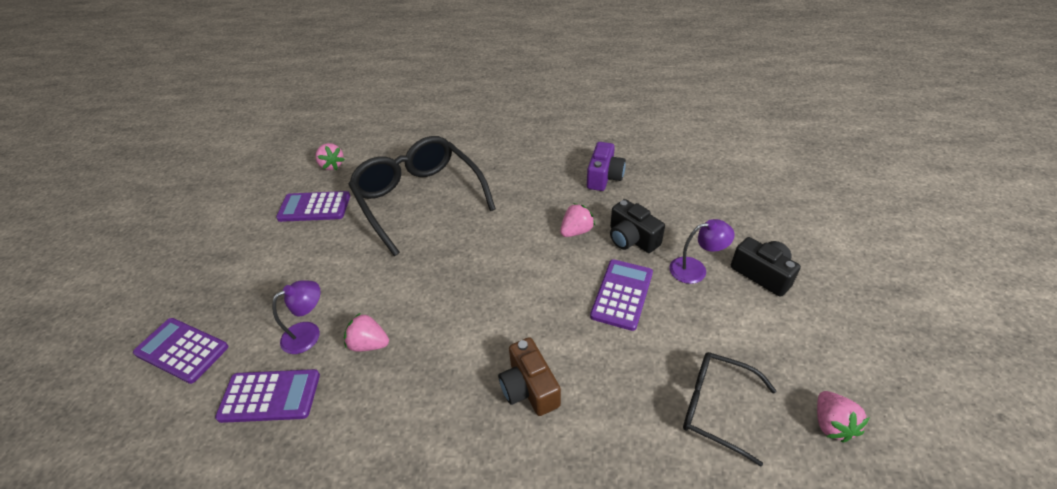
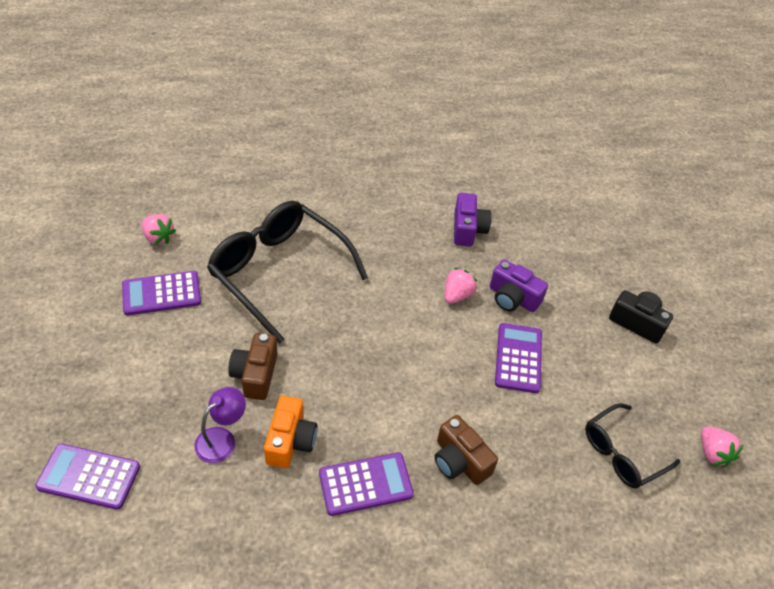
camera: 20 degrees left, 5 degrees up
purple calculator [215,369,320,423] -> purple calculator moved to [319,452,414,516]
pink strawberry [344,312,389,352] -> orange camera [264,396,317,468]
black camera [610,199,665,253] -> purple camera [490,260,548,312]
purple lamp [669,219,735,284] -> none
black glasses [683,352,777,467] -> black glasses turned 45 degrees counterclockwise [585,403,680,488]
none -> brown camera [228,333,278,400]

